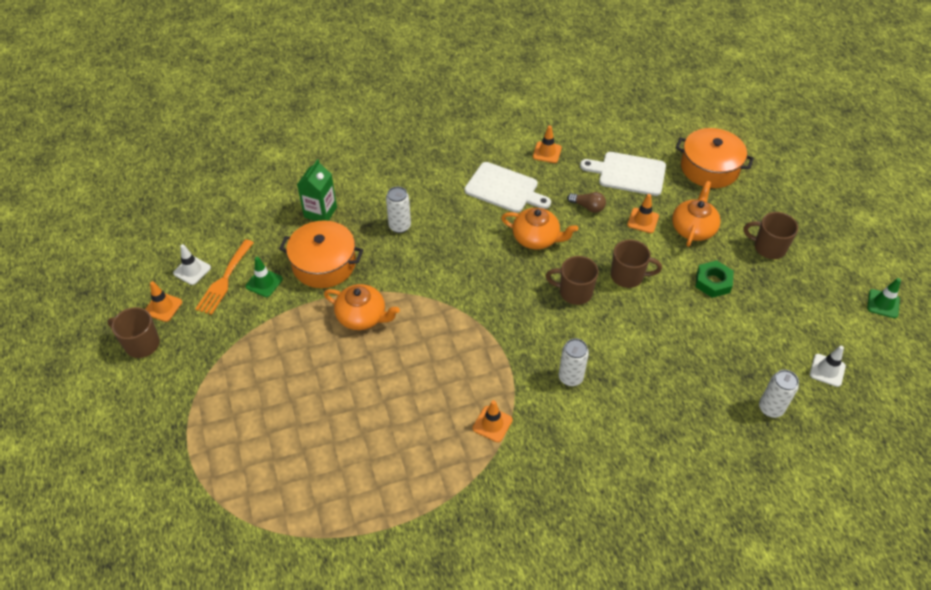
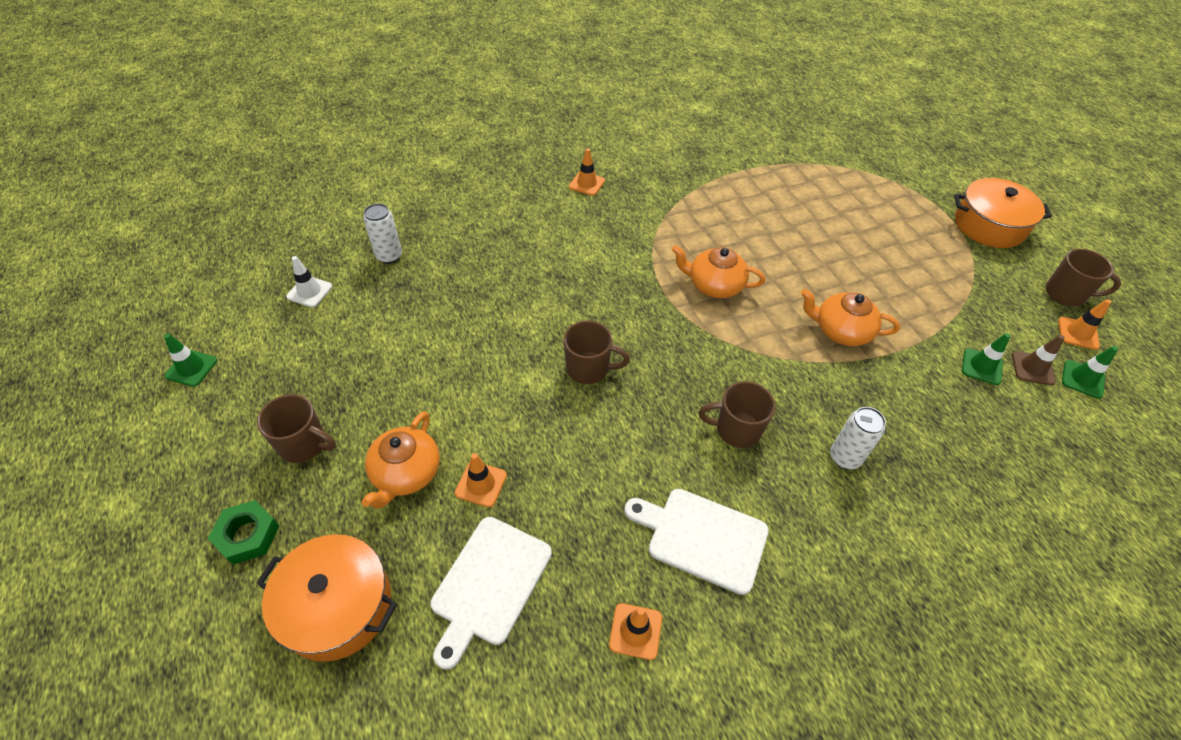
camera: 175 degrees right, 0 degrees up
white traffic cone [173,244,211,285] -> green traffic cone [1062,346,1118,399]
orange fork [195,239,254,315] -> brown traffic cone [1012,335,1065,385]
orange pot [279,220,363,288] -> orange pot moved to [954,178,1052,248]
green carton [297,159,337,221] -> none
orange traffic cone [472,400,513,442] -> orange traffic cone moved to [569,148,605,196]
orange teapot [501,208,578,249] -> orange teapot moved to [672,245,765,298]
white can [559,338,589,386] -> none
brown light bulb [567,192,606,213] -> none
white cutting board [580,152,666,196] -> white cutting board turned 105 degrees clockwise [431,517,552,670]
brown mug [611,240,662,288] -> brown mug moved to [699,381,776,448]
green nut [695,261,734,298] -> green nut moved to [208,500,279,565]

